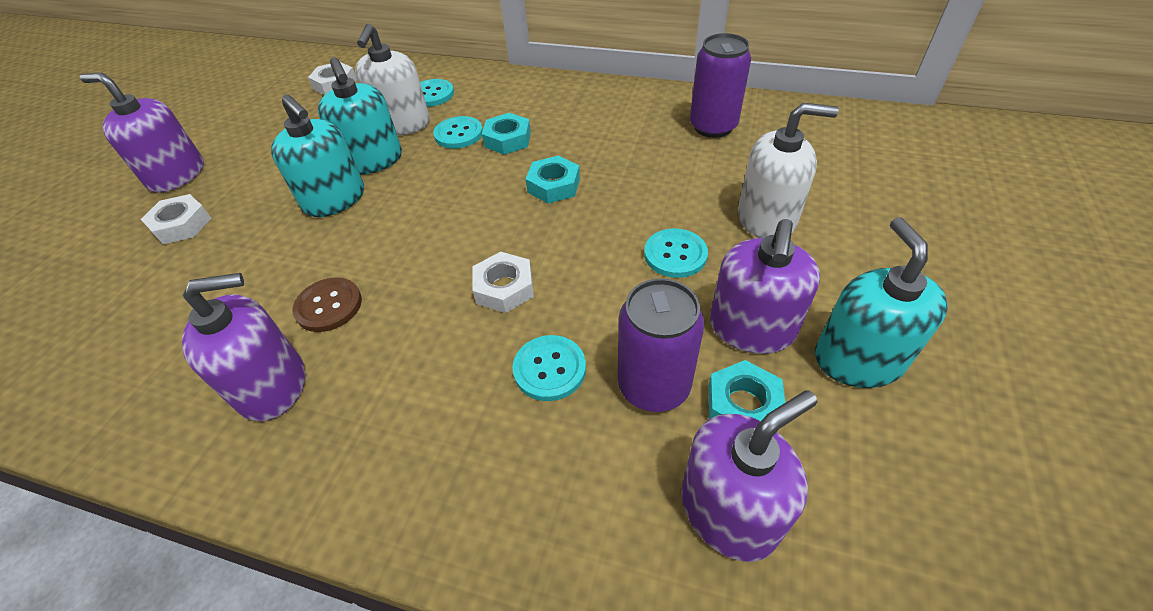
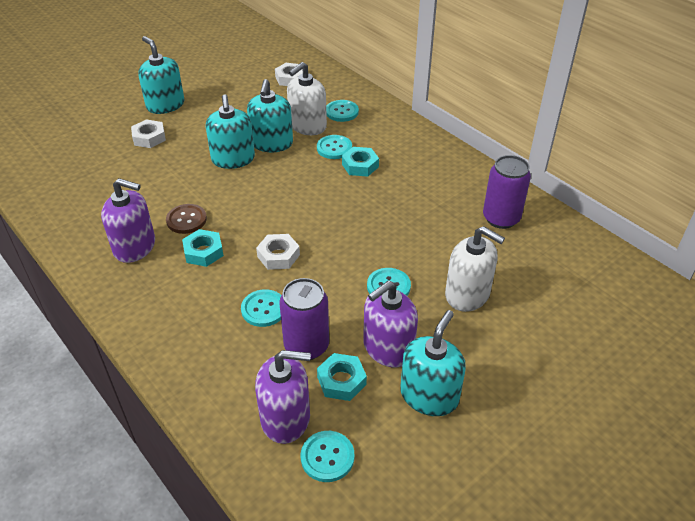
camera: 30 degrees right, 5 degrees down
purple soap dispenser [80,73,204,193] -> turquoise soap dispenser [138,36,185,114]
turquoise nut [526,155,580,203] -> turquoise nut moved to [182,229,224,267]
none -> turquoise button [301,431,354,482]

